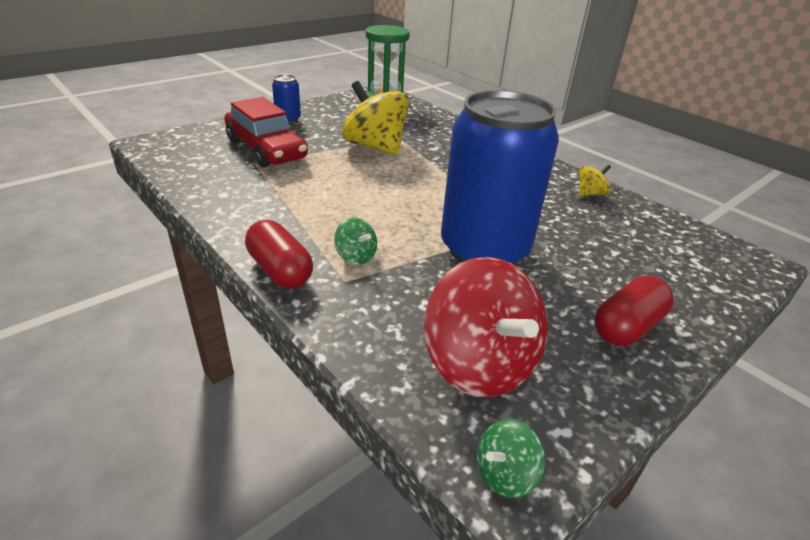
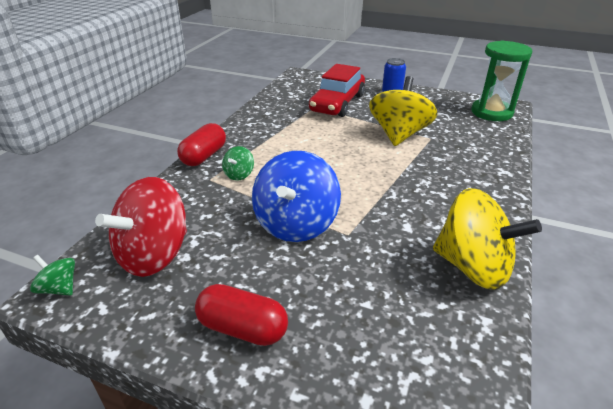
camera: 65 degrees right, 0 degrees up
blue can [441,90,559,265] -> blue spinning top [252,151,341,242]
yellow spinning top [579,164,611,196] -> yellow spinning top [433,188,542,290], size x2.22

